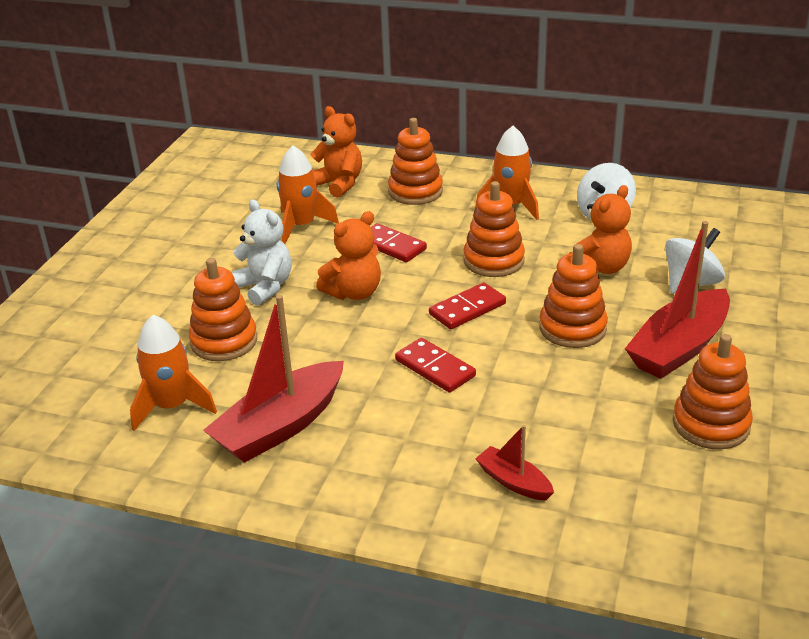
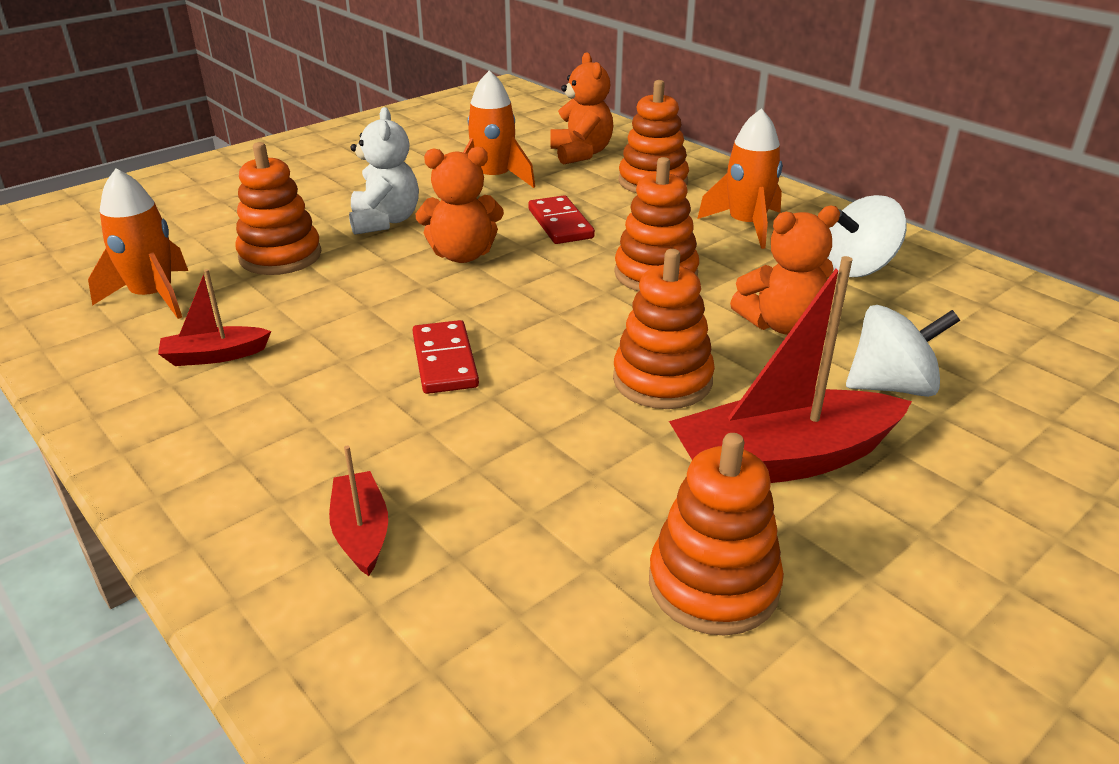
camera: 30 degrees right, 0 degrees up
red boat [203,295,344,463] -> red boat [158,269,271,366], size x0.50
red domino [429,282,506,329] -> none

